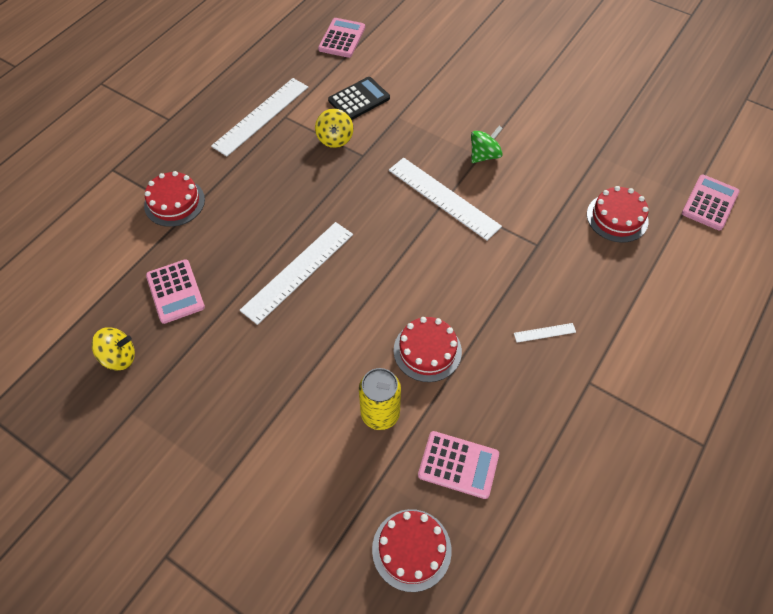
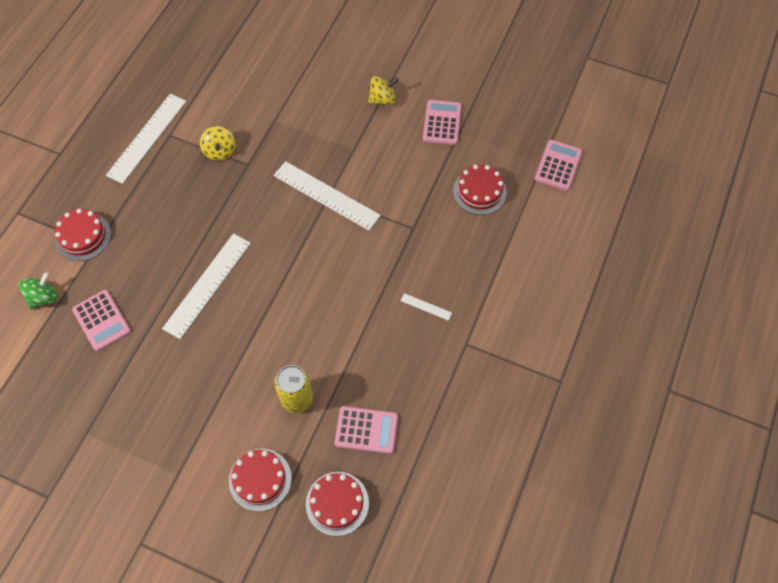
camera: 10 degrees left, 5 degrees up
yellow spinning top [92,327,135,370] -> yellow spinning top moved to [368,76,399,105]
pink calculator [318,18,365,58] -> pink calculator moved to [423,100,462,145]
black calculator [328,77,390,120] -> none
red cake [394,317,462,382] -> red cake moved to [229,449,292,511]
green spinning top [471,126,503,163] -> green spinning top moved to [19,272,58,309]
white ruler [514,323,576,343] -> white ruler turned 45 degrees clockwise [401,293,452,321]

